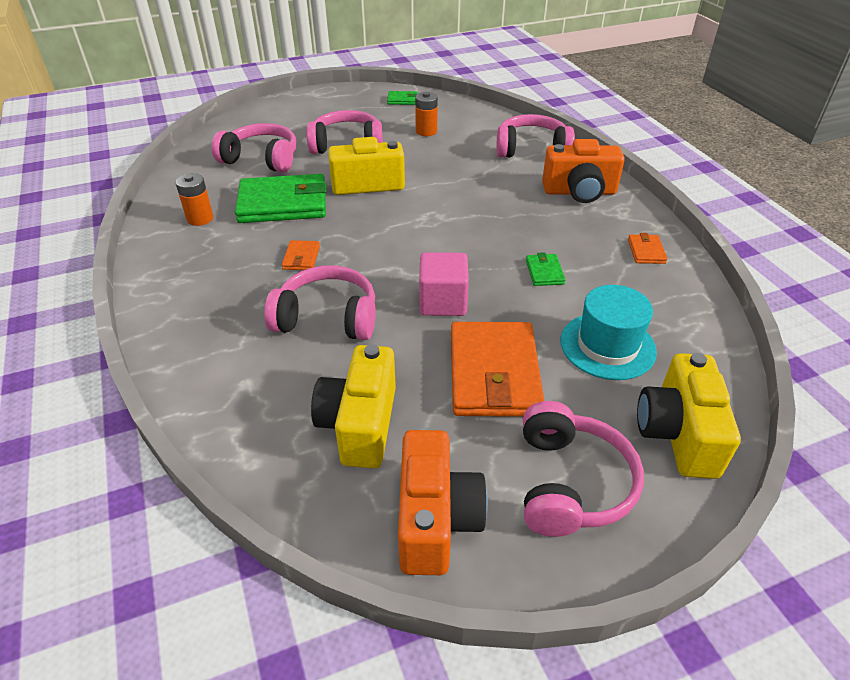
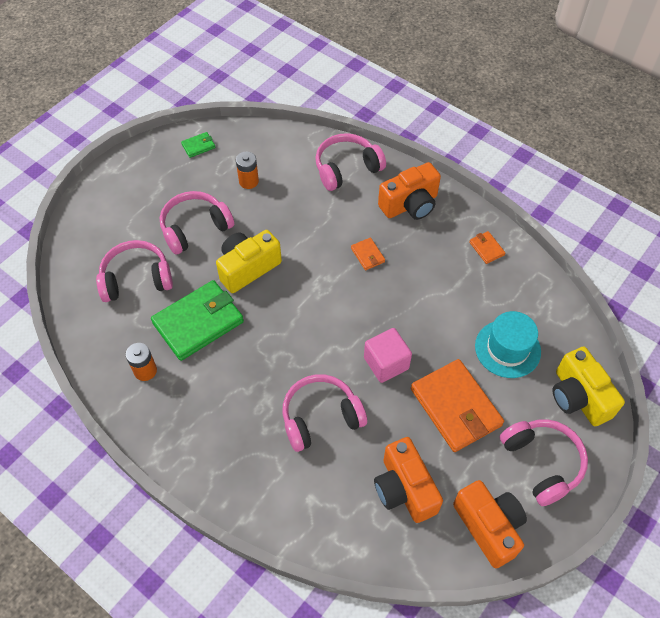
camera: 30 degrees left, 15 degrees up
orange wallet [282,240,320,270] -> orange wallet moved to [351,237,385,270]
yellow camera [311,344,396,469] -> orange camera [374,437,443,523]
green wallet [526,252,566,286] -> none

